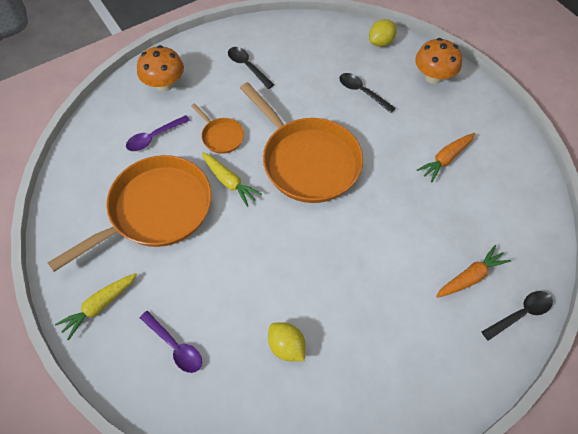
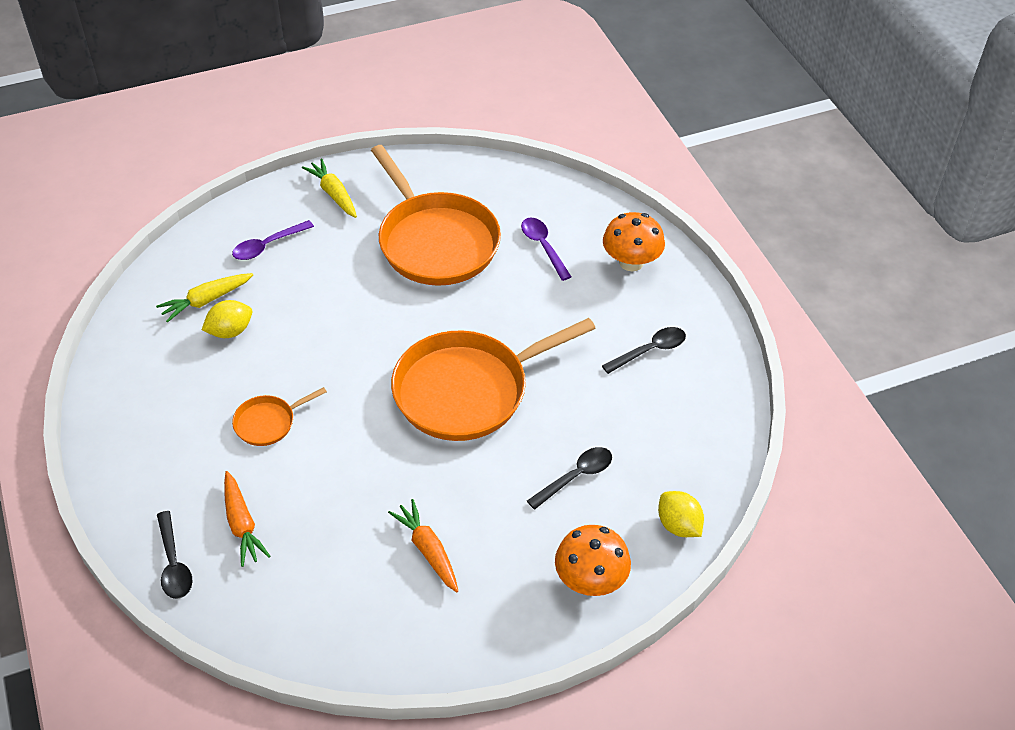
camera: 100 degrees right, 10 degrees down
orange pan [191,103,244,154] -> orange pan moved to [232,387,327,446]
yellow carrot [201,152,262,207] -> yellow carrot moved to [156,273,253,323]

